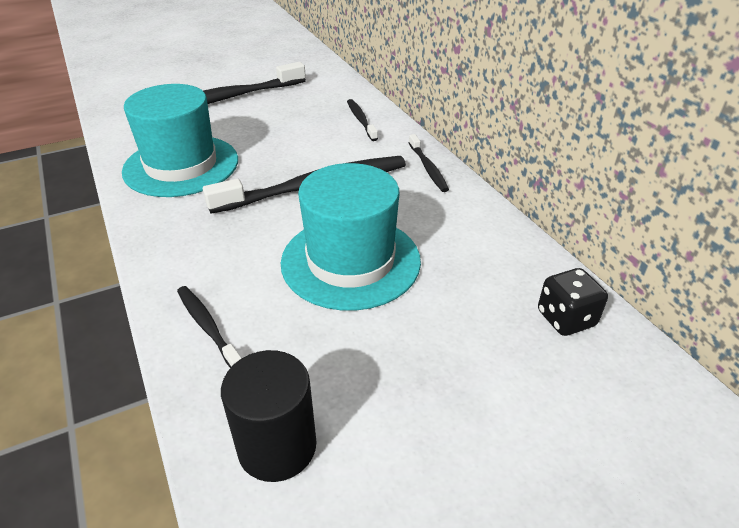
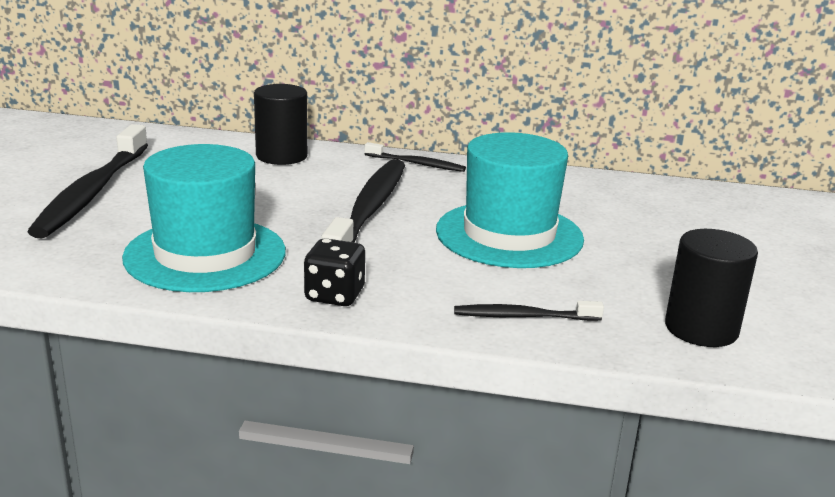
camera: 55 degrees left, 15 degrees down
black toothbrush [347,99,378,141] -> black cylinder [254,84,308,165]
black dice [538,268,608,336] -> black dice moved to [303,238,365,306]

